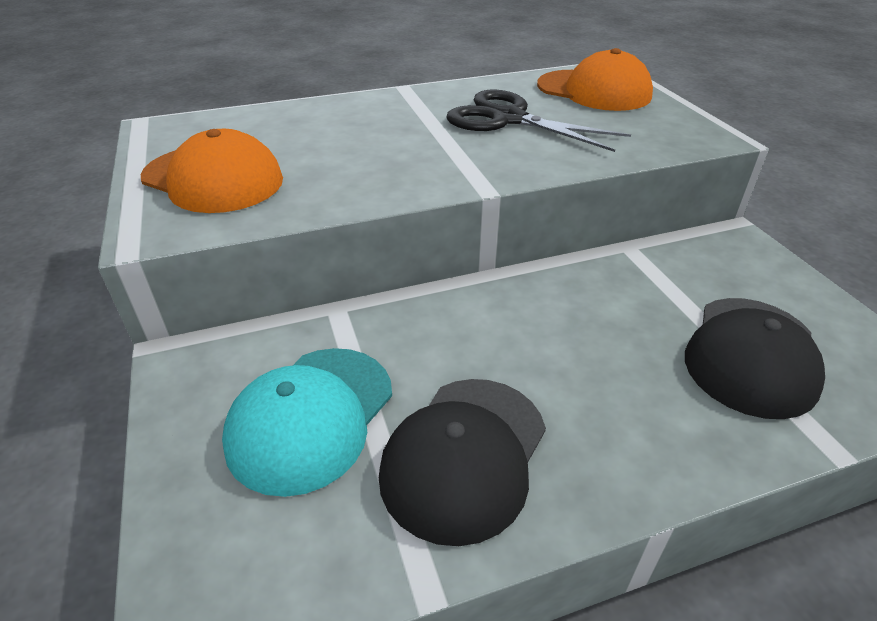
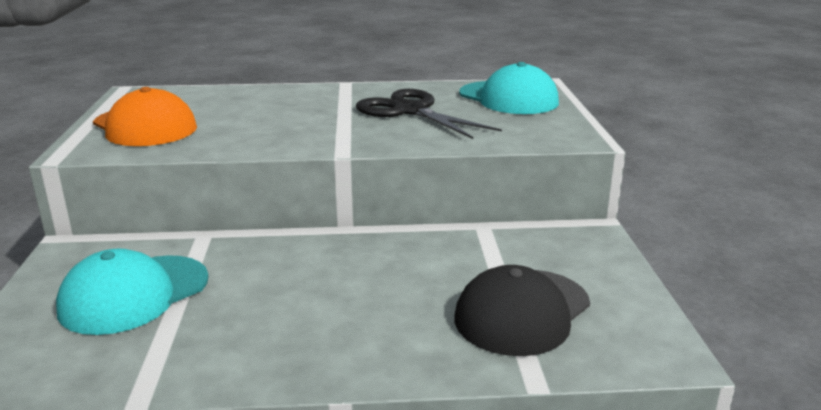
camera: 15 degrees right, 15 degrees down
black cap [379,379,546,546] -> none
orange cap [537,48,653,111] -> turquoise cap [459,62,559,114]

